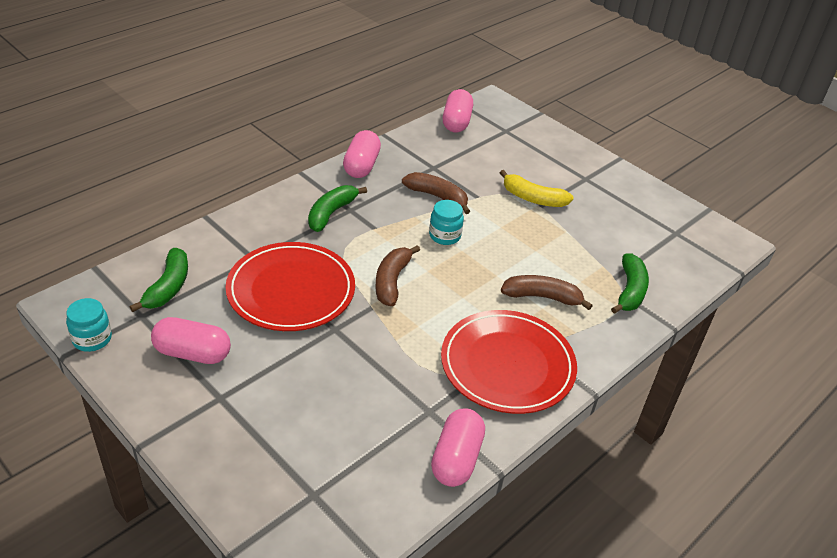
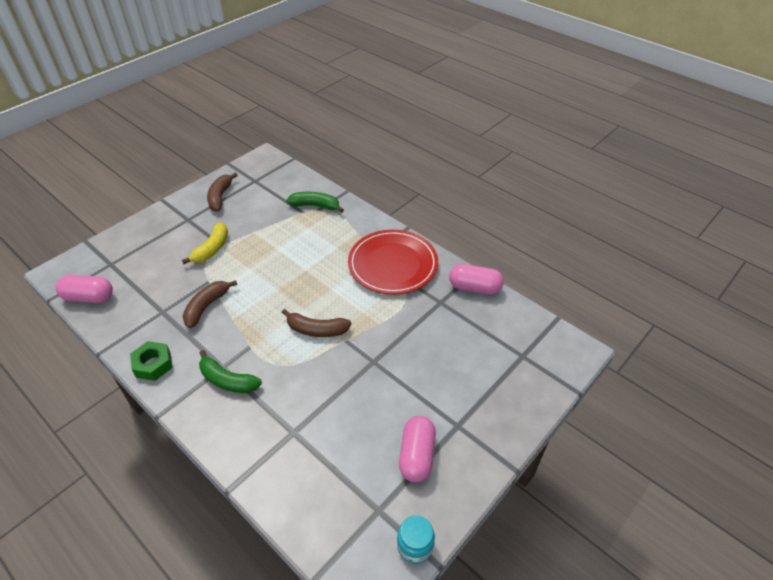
camera: 90 degrees left, 5 degrees up
green banana [130,248,188,312] -> none
red plate [225,242,355,331] -> none
pink capsule [343,130,381,178] -> green nut [130,341,172,381]
turquoise jar [429,200,464,245] -> none
brown banana [501,275,593,310] -> brown banana moved to [207,172,238,211]

